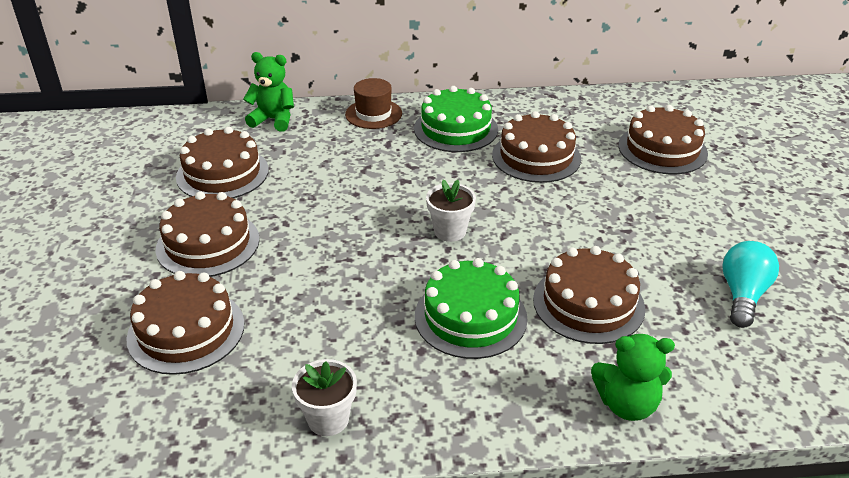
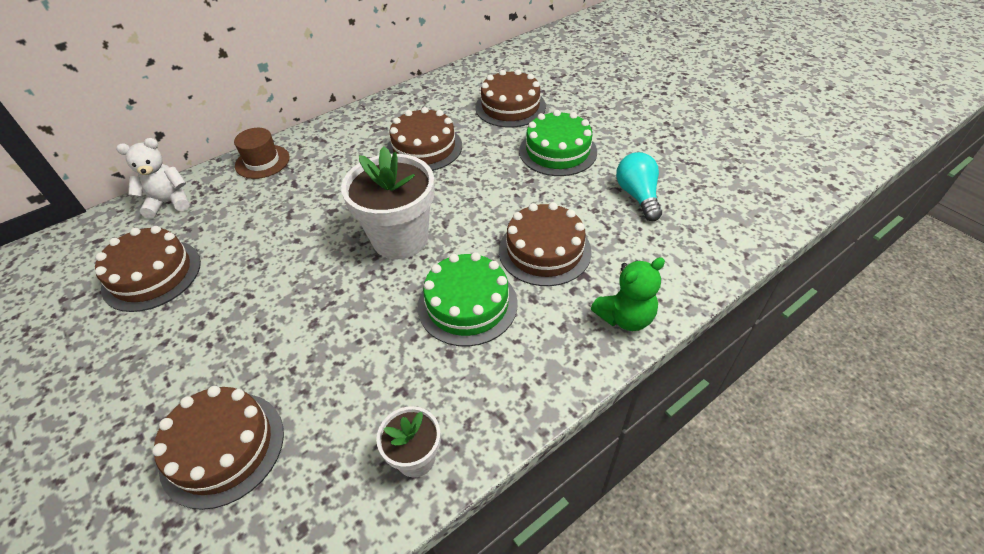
camera: 30 degrees left, 10 degrees up
brown cake [156,191,260,277] -> none
green teddy bear [243,52,294,131] -> white teddy bear [116,138,190,218]
green cake [414,86,498,152] -> green cake moved to [519,110,597,176]
white flower pot [426,179,476,242] -> white flower pot [341,146,435,259], size x1.92

